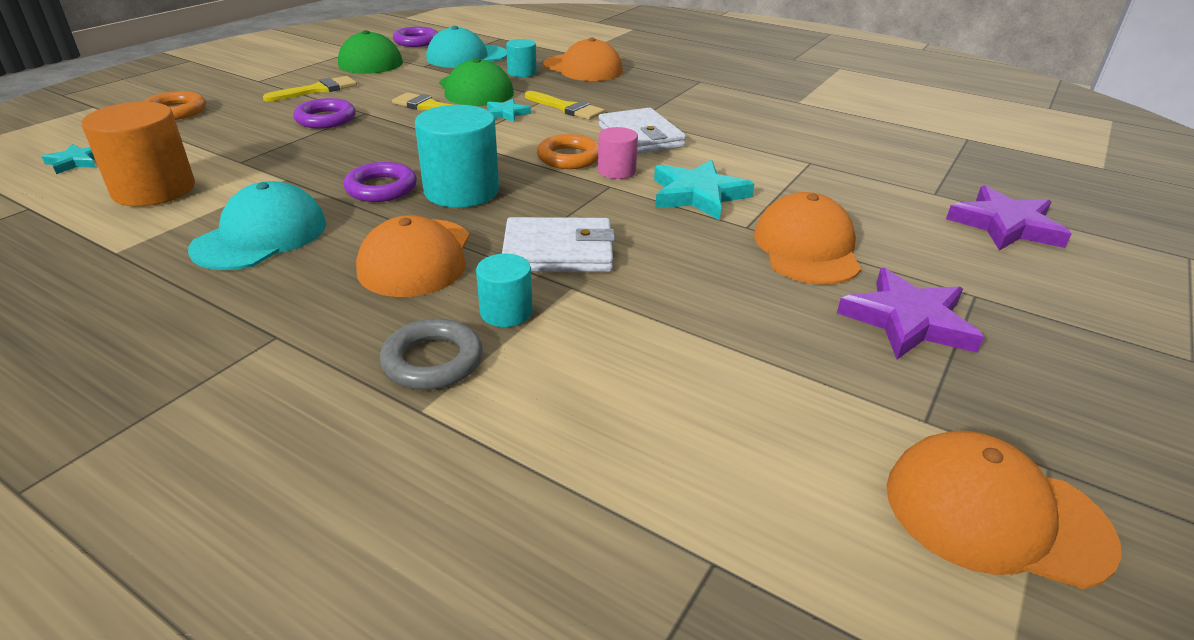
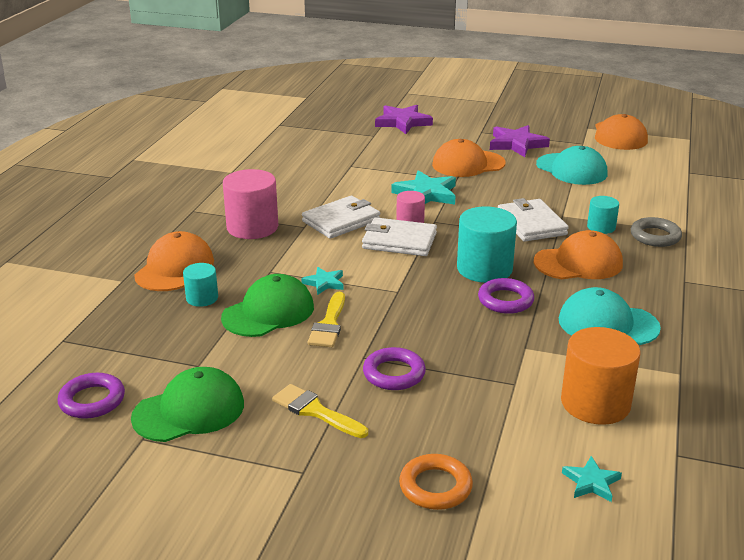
camera: 105 degrees left, 5 degrees down
turquoise cap [426,26,507,68] -> turquoise cap moved to [536,146,607,185]
yellow brush [525,91,605,120] -> none
orange ring [537,134,598,169] -> white wallet [362,217,437,256]
none -> pink cylinder [223,169,278,239]

